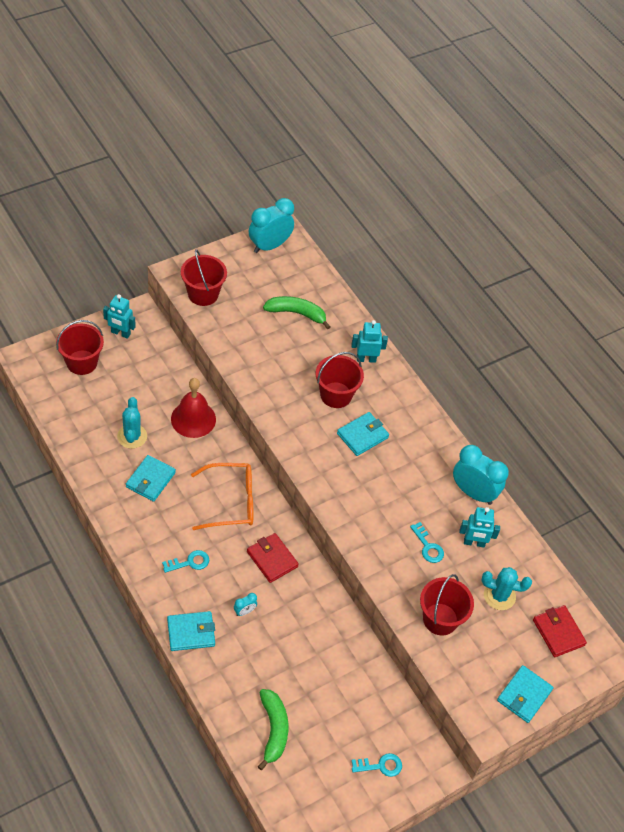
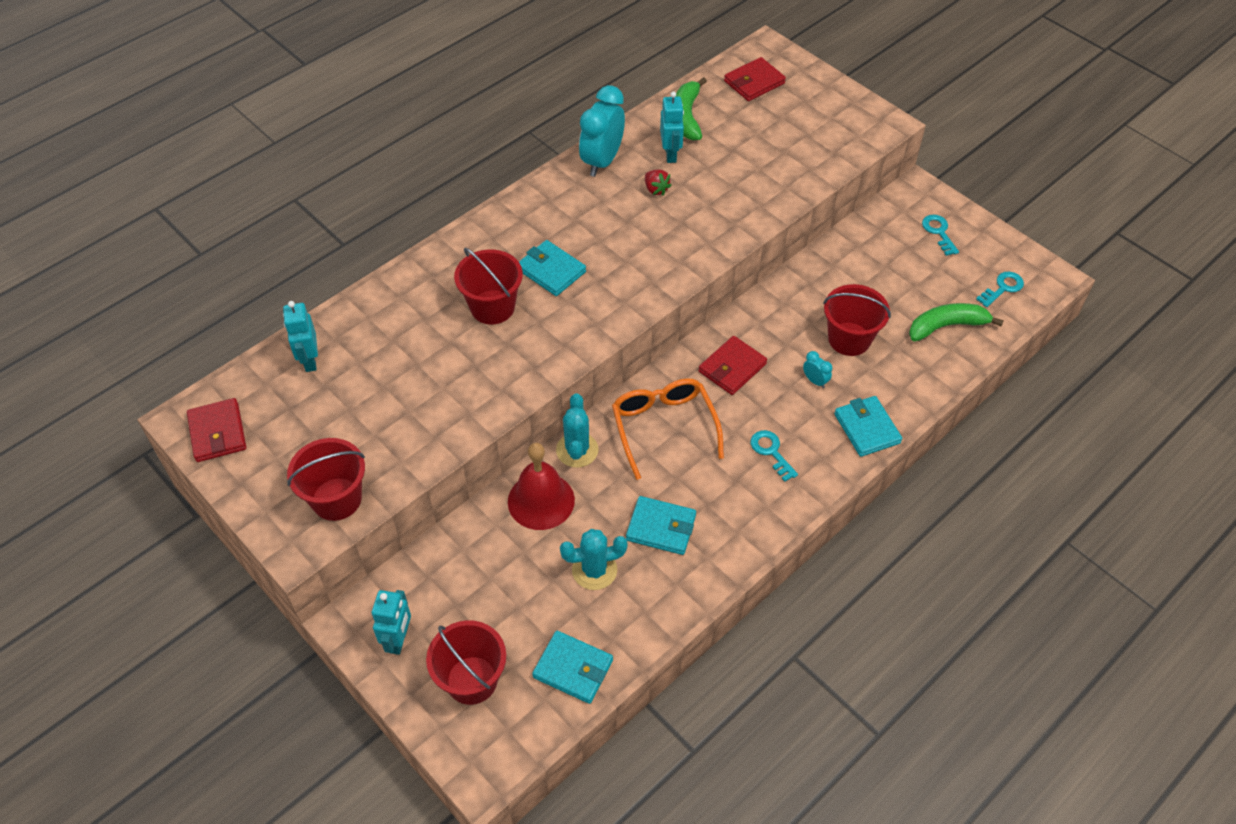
camera: 95 degrees left, 0 degrees up
turquoise clock [249,198,294,253] -> red wallet [187,398,246,462]
green banana [263,296,331,329] -> green banana moved to [676,77,707,141]
turquoise robot [351,320,388,363] -> turquoise robot moved to [283,301,318,372]
turquoise key [410,522,444,563] -> turquoise key moved to [976,272,1024,307]
red bucket [420,574,474,635] -> red bucket moved to [823,284,891,356]
turquoise cactus [481,567,532,610] -> turquoise cactus moved to [556,393,599,468]
turquoise wallet [497,665,553,723] -> turquoise wallet moved to [532,631,613,704]
none -> red strawberry [645,170,672,196]

